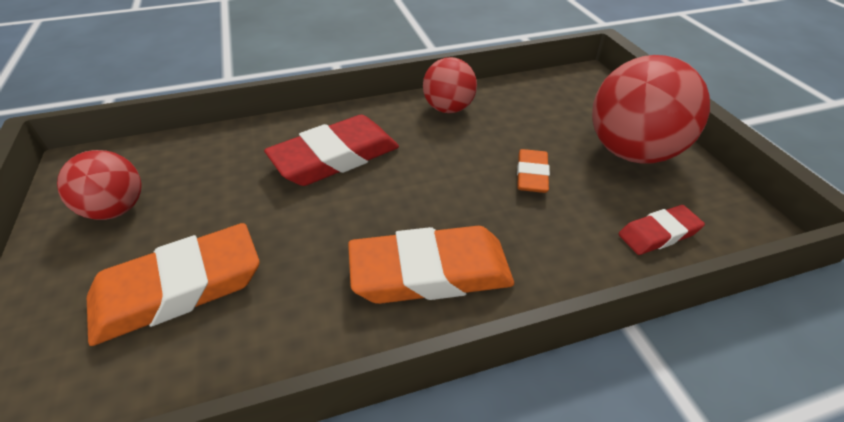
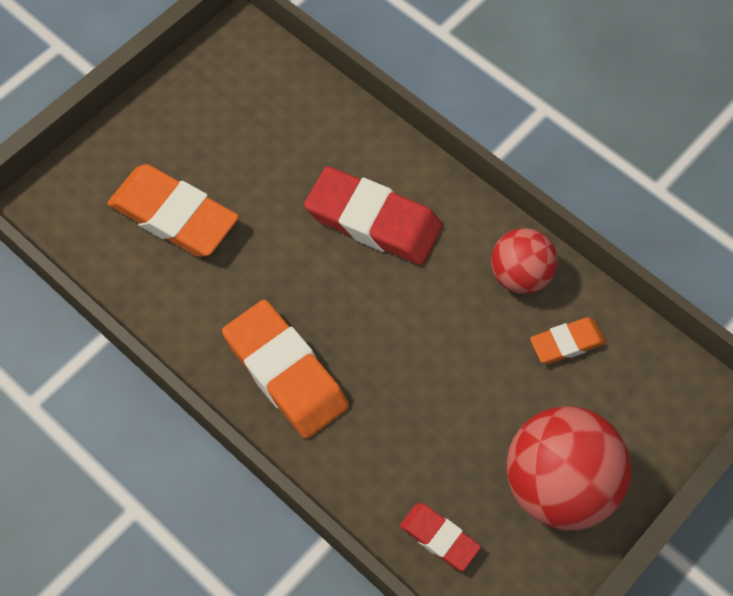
camera: 60 degrees right, 20 degrees up
red ball [57,150,142,220] -> none
orange eraser [517,149,550,193] -> orange eraser moved to [530,317,606,364]

